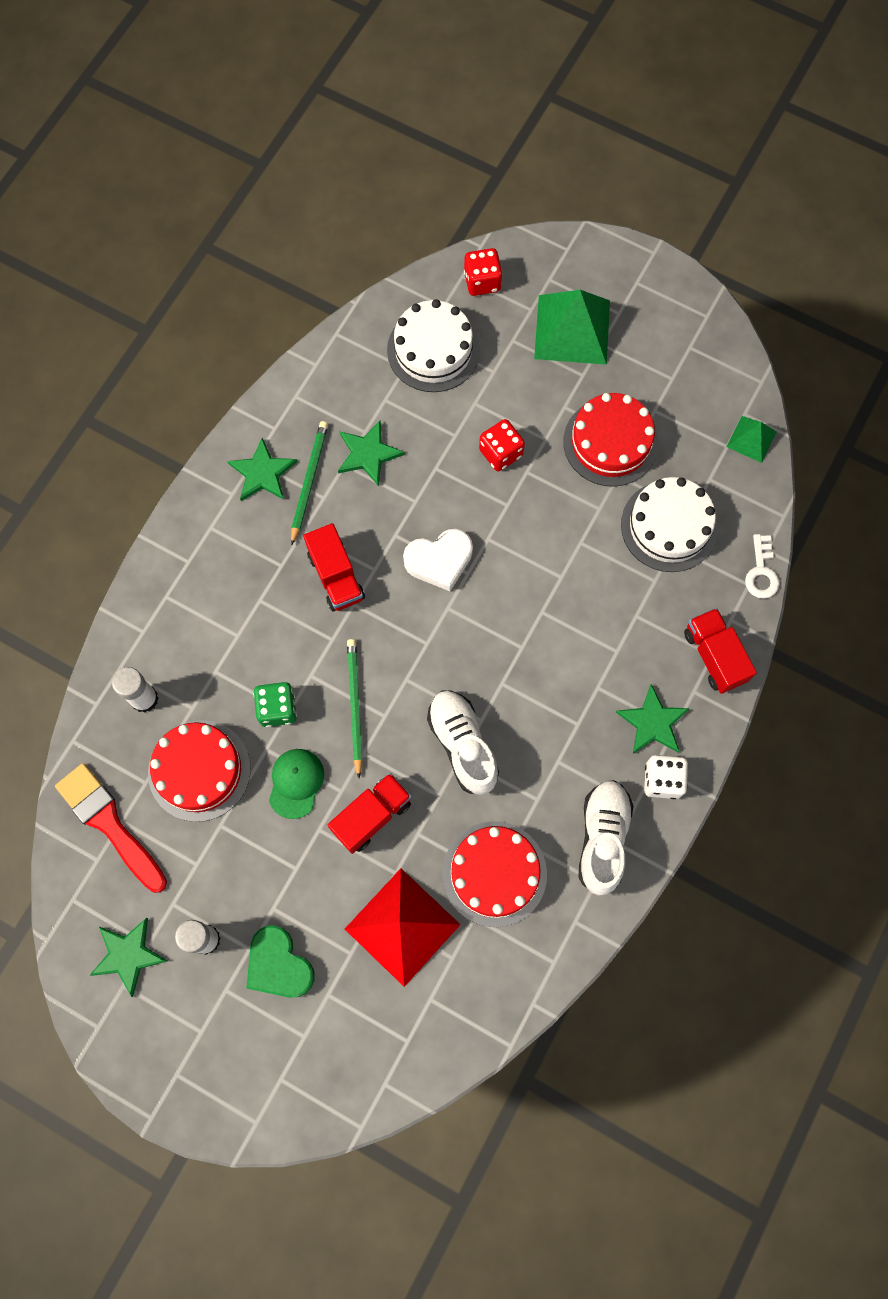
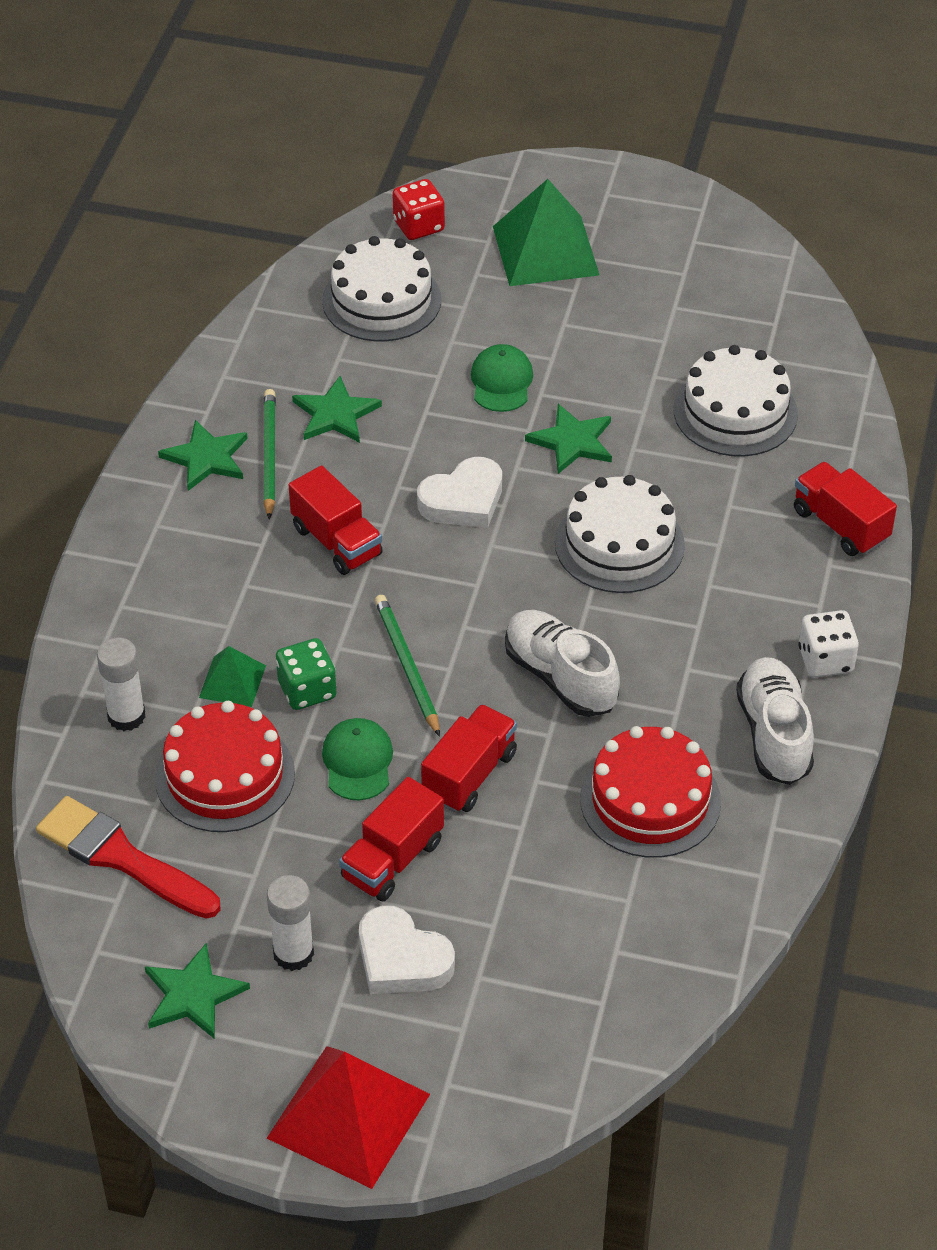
camera: 15 degrees left, 25 degrees down
green heart [246,925,315,998] -> white heart [359,905,455,994]
red pyramid [345,868,461,987] -> red pyramid moved to [267,1046,430,1189]
red dice [479,419,525,471] -> green cap [471,344,533,412]
red cake [563,393,658,487] -> none
green star [616,684,690,754] -> green star moved to [525,404,612,474]
green pyramid [727,416,776,463] -> green pyramid moved to [199,646,266,707]
white key [745,534,780,599] -> none
none -> red truck [339,777,444,902]
none -> white cake [555,475,685,593]

